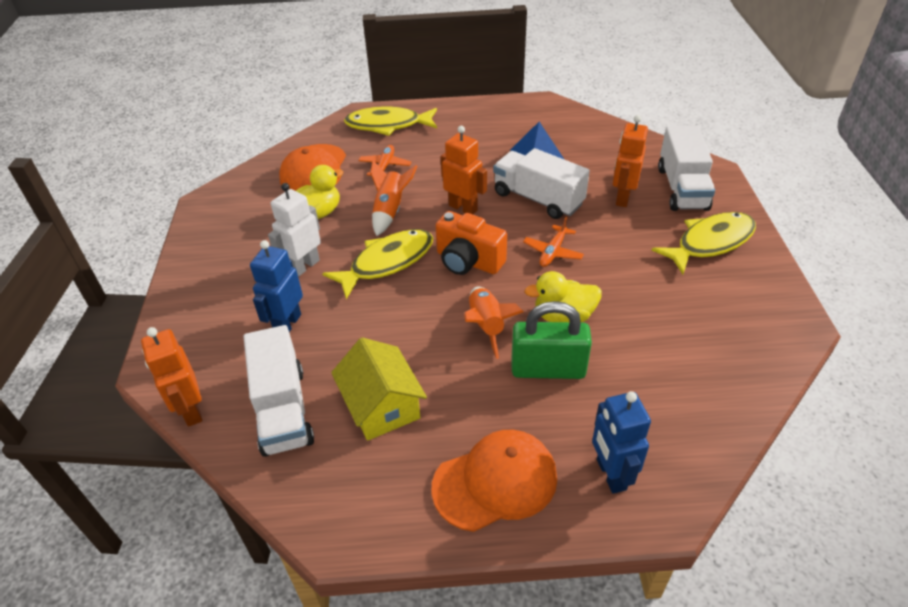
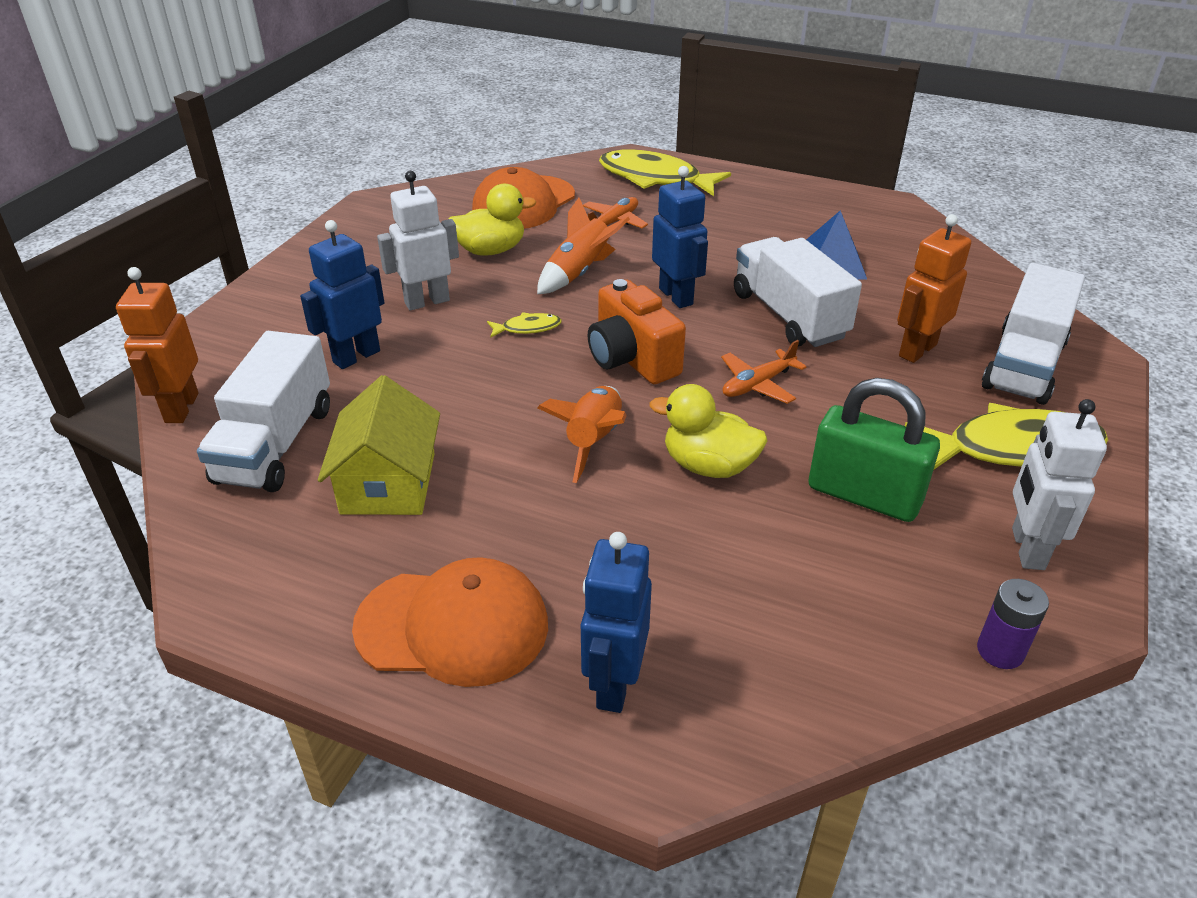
camera: 25 degrees right, 5 degrees down
yellow fish [322,229,433,299] -> yellow fish [487,312,562,338], size x0.44
orange robot [441,126,487,214] -> blue robot [652,166,708,308]
green padlock [511,301,592,379] -> green padlock moved to [808,378,940,522]
none -> purple battery [977,579,1049,669]
none -> white robot [1012,399,1107,570]

